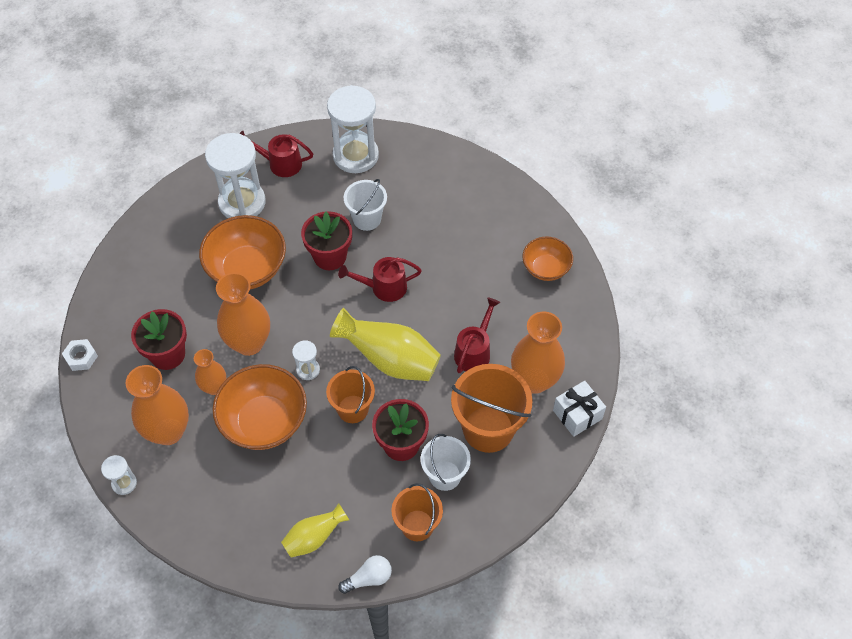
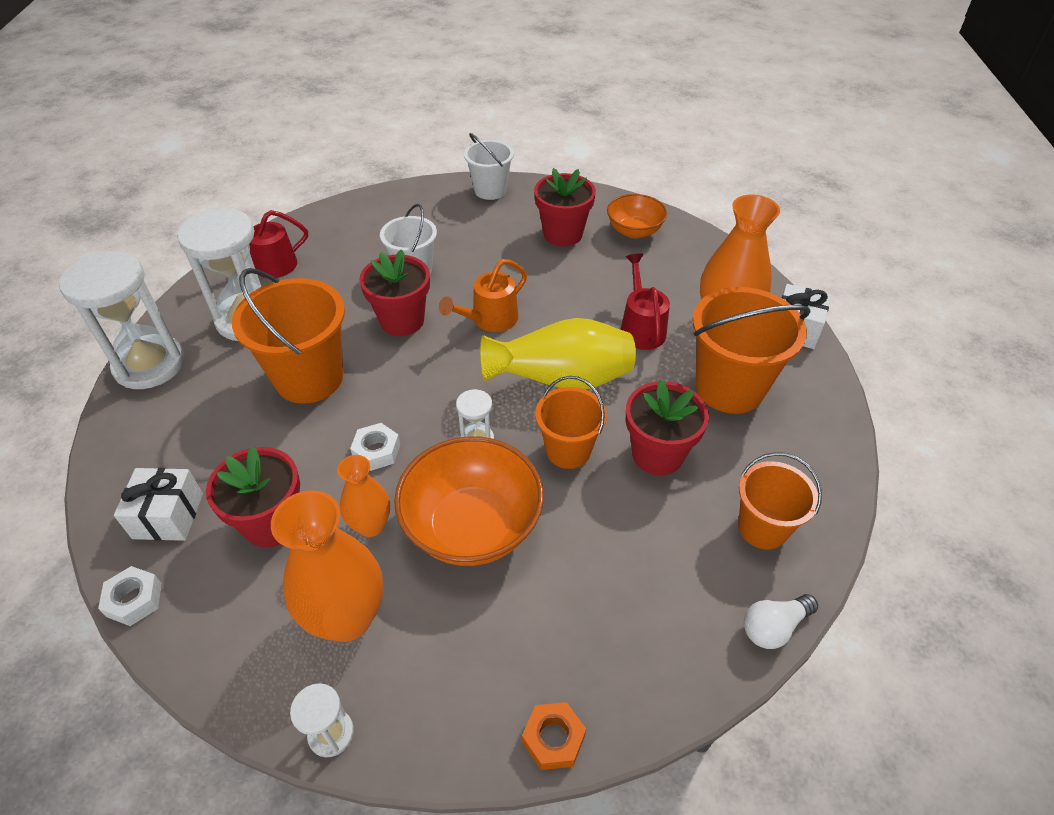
camera: 35 degrees left, 10 degrees down
orange bowl [199,215,286,290] -> orange bucket [232,268,345,404]
orange vase [216,272,270,356] -> white nut [350,423,400,471]
yellow vase [281,503,349,558] -> none
white hourglass [327,85,379,173] -> white hourglass moved to [59,251,185,389]
red watering can [338,257,422,302] -> orange watering can [439,259,527,332]
white light bulb [338,555,392,594] -> white light bulb turned 150 degrees counterclockwise [744,594,818,649]
white bucket [421,434,471,491] -> white bucket moved to [464,133,514,200]
none -> white gift [114,468,203,541]
none -> orange nut [522,702,586,770]
none -> red flower pot [534,168,596,246]

